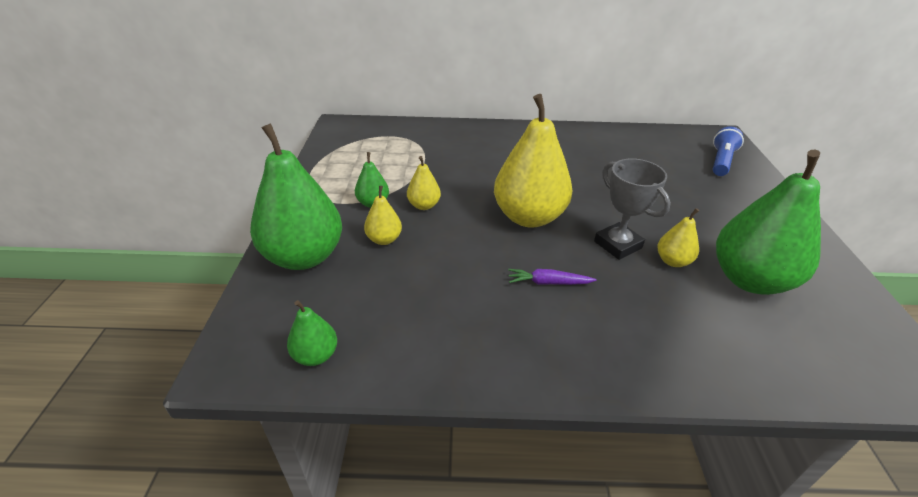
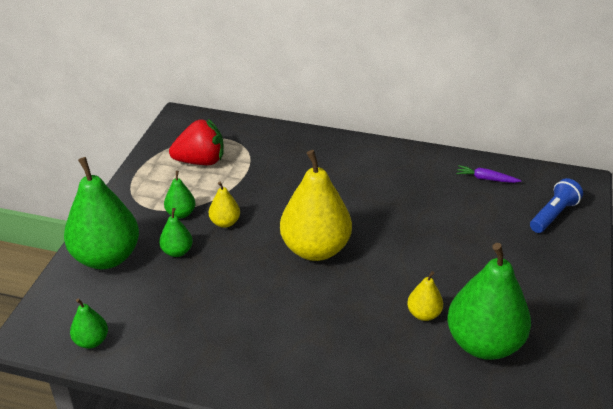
camera: 15 degrees right, 0 degrees up
yellow pear [364,186,402,245] -> green pear [159,208,193,257]
purple carrot [508,269,597,285] -> purple carrot moved to [456,165,521,183]
grey trophy [594,159,671,260] -> none
none -> red strawberry [169,119,224,165]

